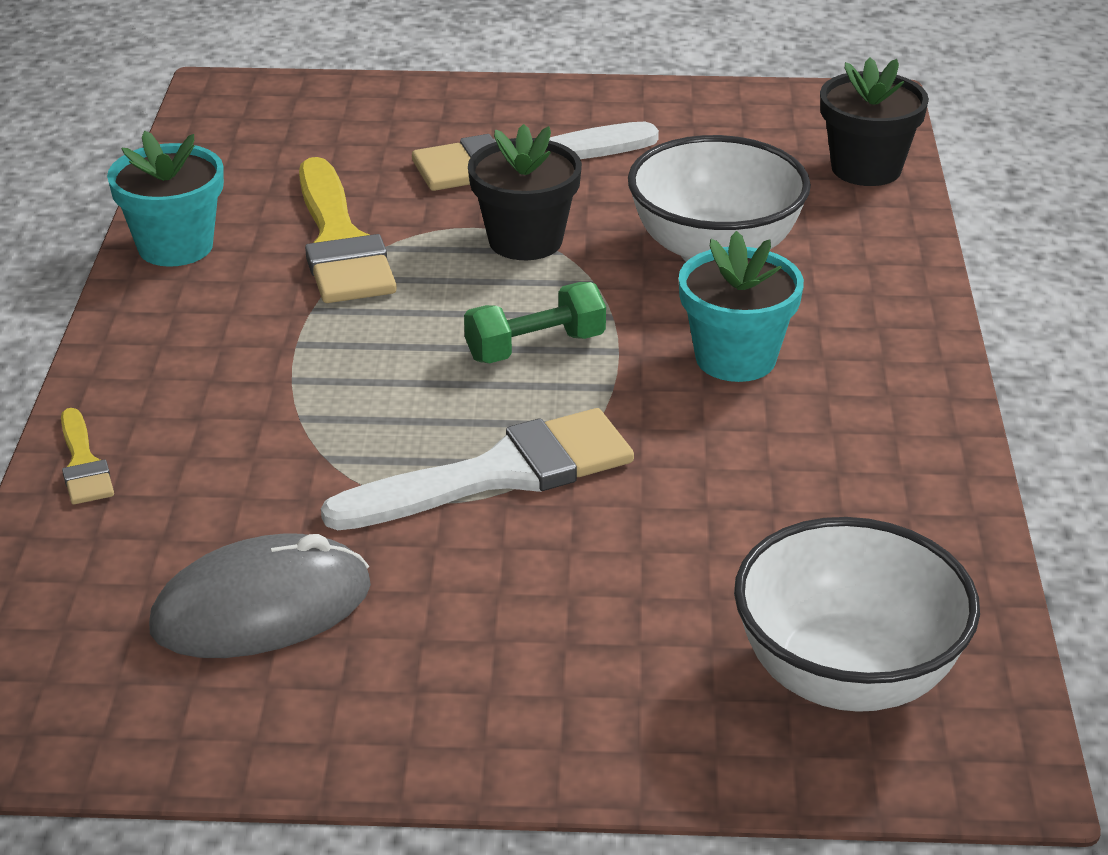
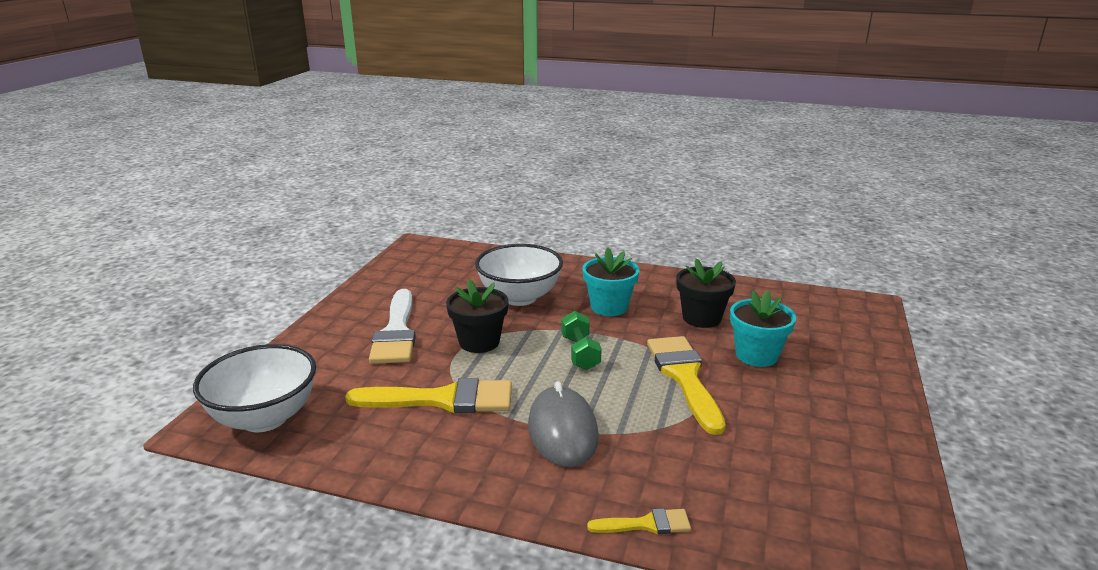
camera: 75 degrees left, 10 degrees down
turquoise flower pot [107,131,224,267] -> turquoise flower pot moved to [730,290,796,367]
grey mouse [149,533,371,658] -> grey mouse moved to [528,381,599,467]
white brush [321,408,634,530] -> yellow brush [647,336,726,435]
white bowl [734,517,980,712] -> white bowl moved to [193,344,316,432]
black flower pot [820,57,929,186] -> black flower pot moved to [676,258,736,328]

